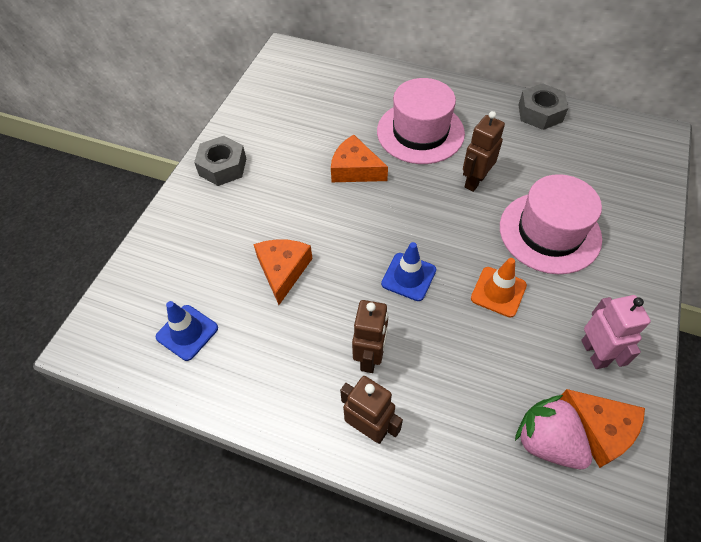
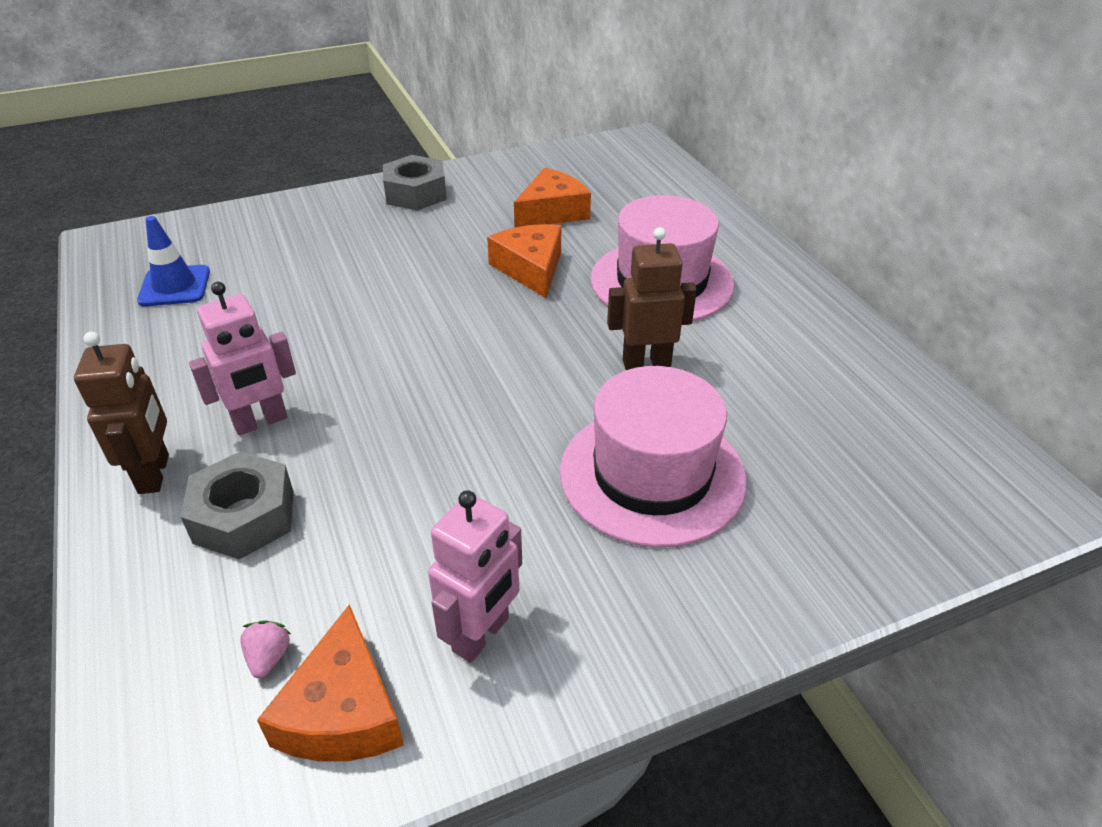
camera: 45 degrees right, 15 degrees down
orange cheese [253,239,313,305] -> orange cheese moved to [514,168,591,227]
brown robot [352,300,388,373] -> pink robot [189,282,296,435]
blue traffic cone [381,242,436,301] -> none
orange traffic cone [471,258,527,317] -> none
pink strawberry [515,395,592,469] -> pink strawberry [240,620,291,678], size x0.42
grey nut [518,83,568,130] -> grey nut moved to [181,451,294,559]

